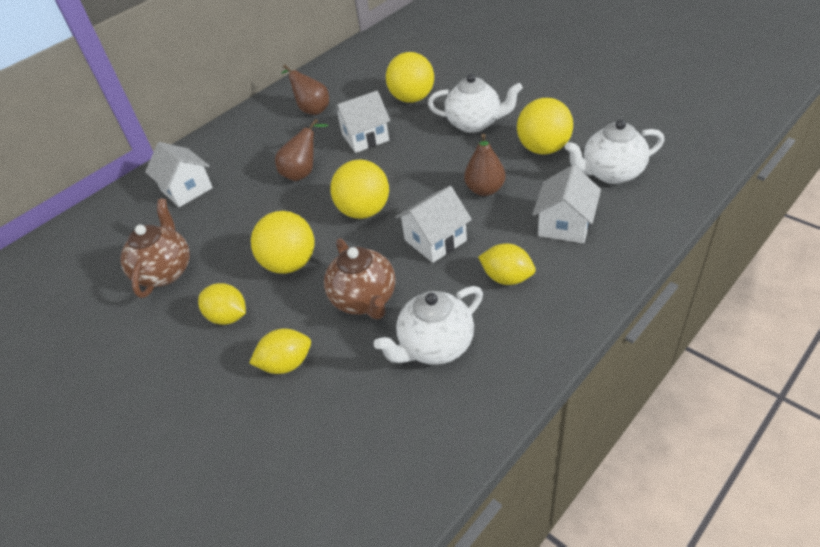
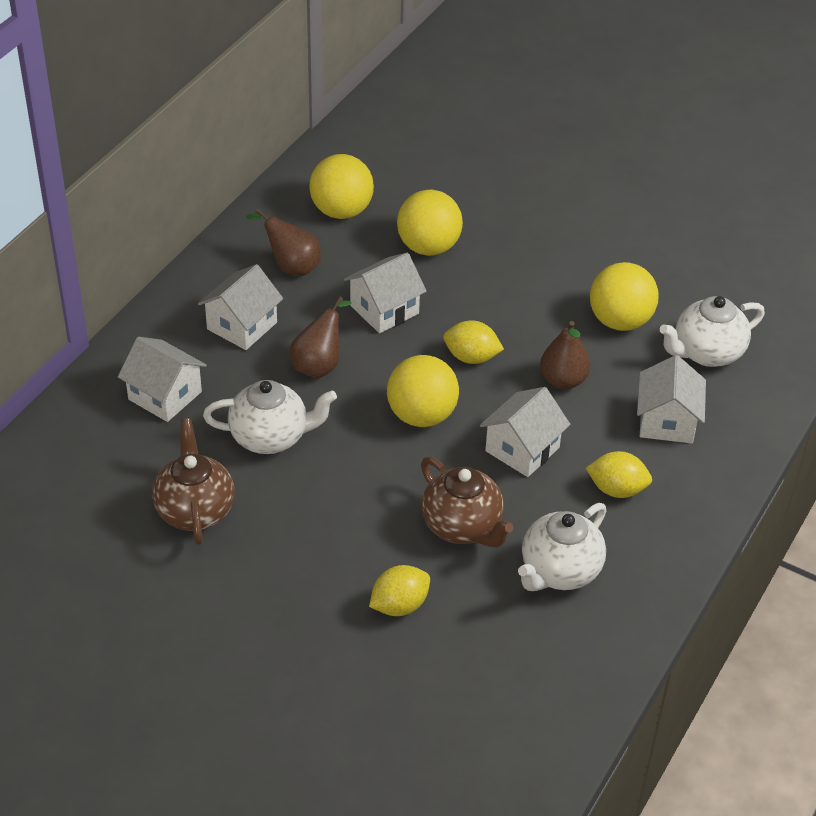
camera: 20 degrees left, 0 degrees up
yellow lemon [198,283,246,325] -> yellow lemon moved to [443,321,504,364]
yellow ball [251,211,314,274] -> yellow ball moved to [309,154,374,219]
white teapot [428,74,523,133] -> white teapot moved to [203,380,337,454]
none -> white house [198,264,283,350]

